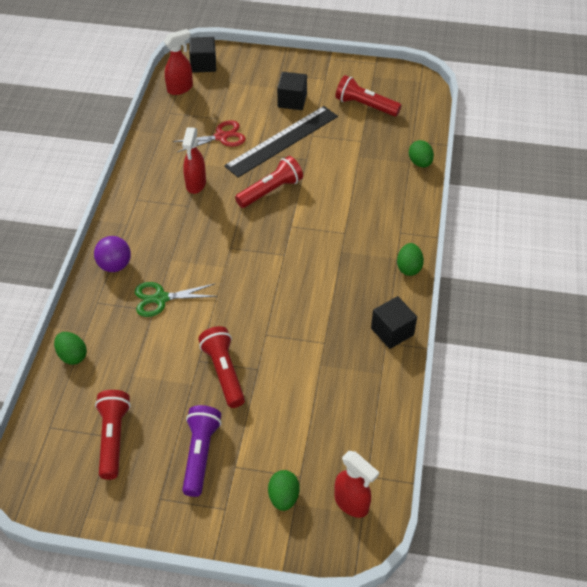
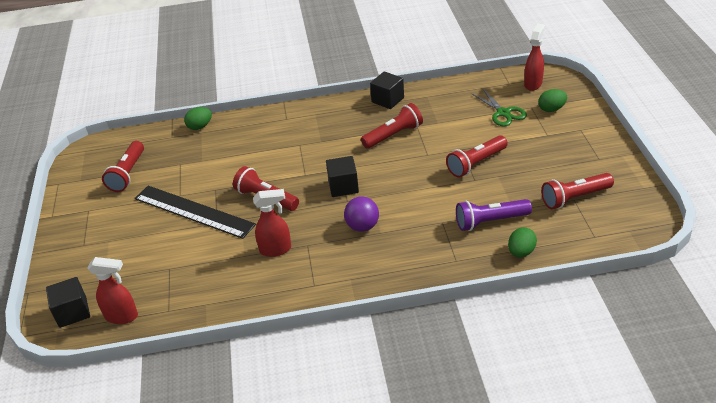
camera: 105 degrees left, 10 degrees down
purple ball [94,236,131,272] -> purple ball moved to [344,196,379,232]
green scissors [135,282,218,317] -> green scissors moved to [471,88,527,127]
red spray bottle [164,29,193,95] -> red spray bottle turned 150 degrees clockwise [87,257,138,324]
red scissors [173,120,246,152] -> none
purple flashlight [182,405,221,497] -> purple flashlight moved to [456,199,532,231]
black cube [277,72,307,110] -> black cube moved to [326,156,359,197]
green egg [397,243,424,276] -> none
none -> red flashlight [361,103,423,149]

